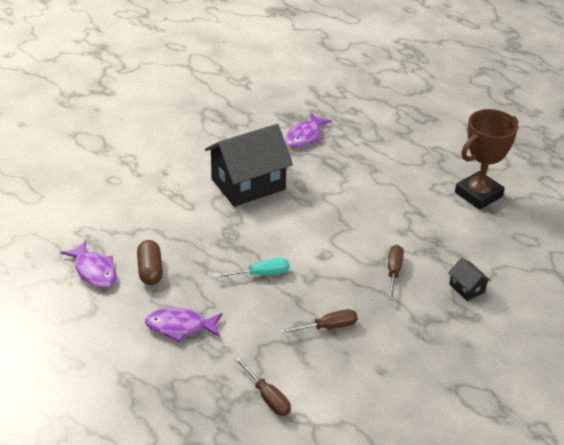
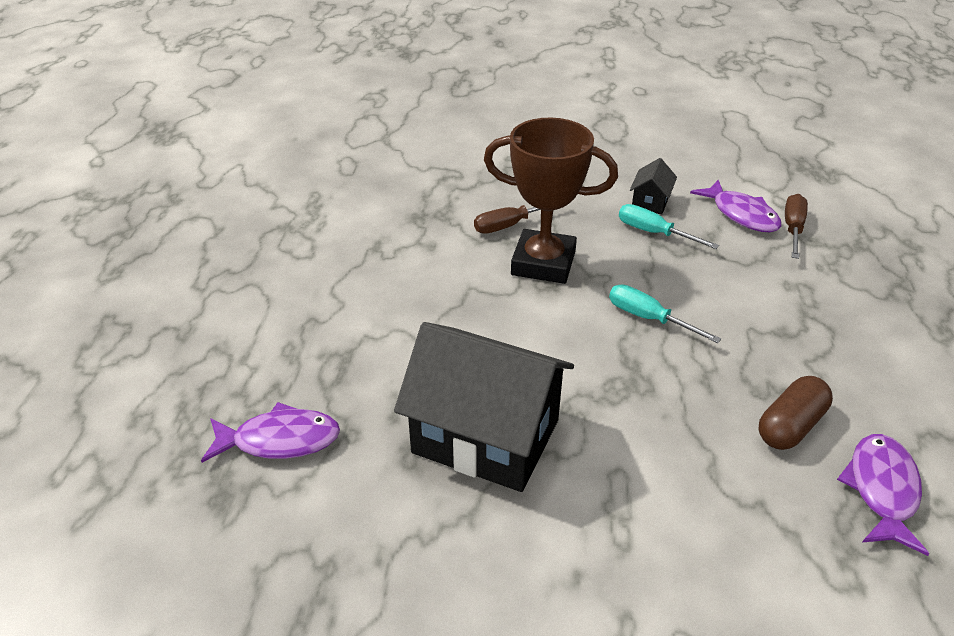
camera: 125 degrees left, 0 degrees up
purple fish [145,308,223,342] -> purple fish moved to [690,180,781,232]
brown screwdriver [280,309,358,334] -> turquoise screwdriver [619,204,719,249]
black house [448,258,491,301] -> black house moved to [630,158,677,214]
brown trophy [455,109,518,210] -> brown trophy moved to [484,118,618,284]

